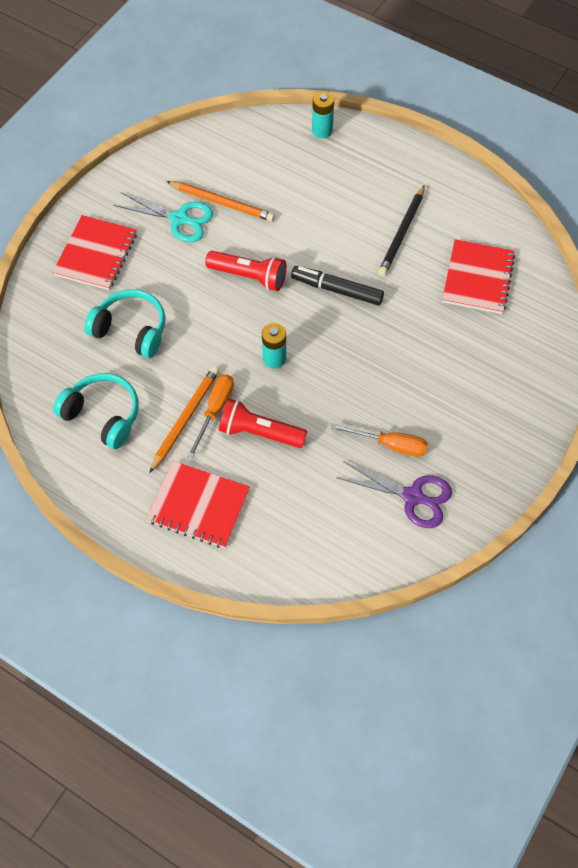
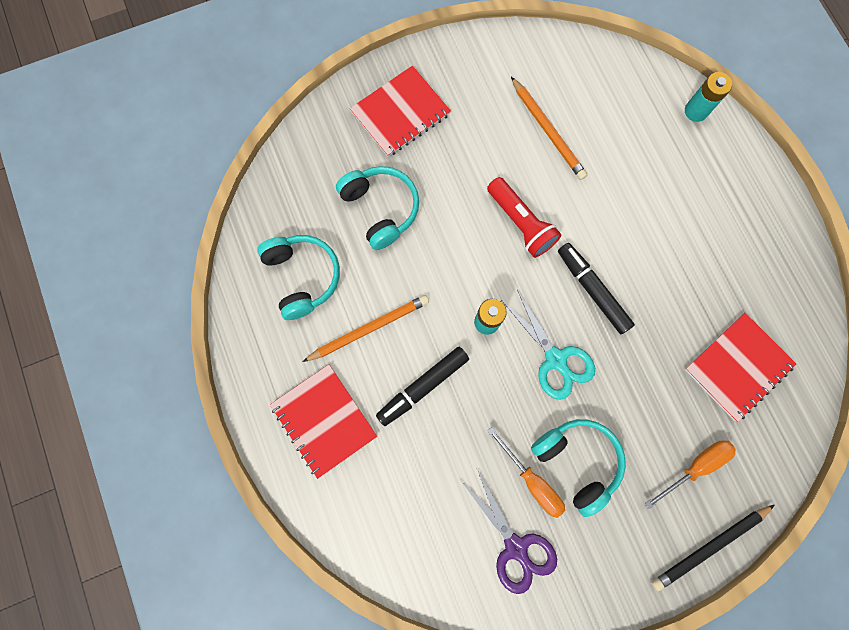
camera: 35 degrees right, 15 degrees up
turquoise scissors [114,192,213,242] -> turquoise scissors moved to [502,290,595,400]
orange screwdriver [187,374,234,458] -> orange screwdriver moved to [645,441,736,509]
red flashlight [219,398,307,448] -> black marker [376,347,469,426]
black pencil [378,185,425,276] -> black pencil moved to [652,505,774,591]
none -> turquoise headphones [531,419,626,517]

